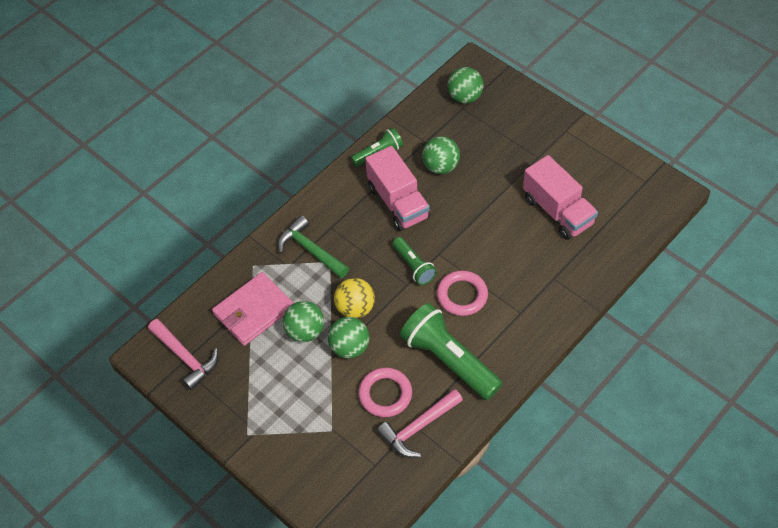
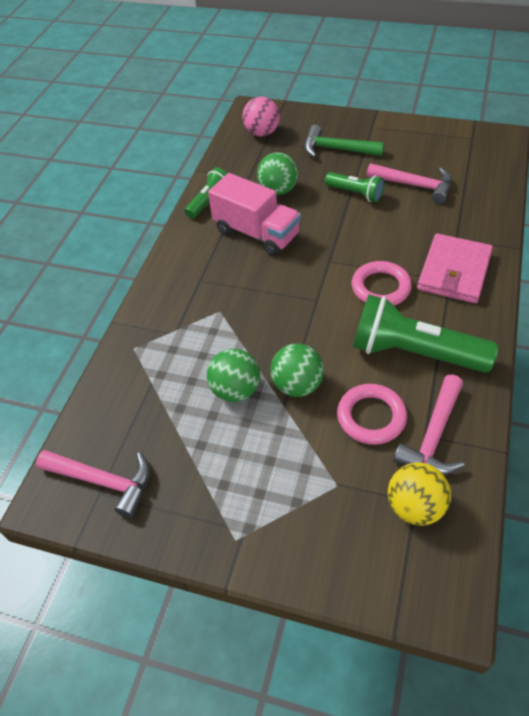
camera: 25 degrees left, 5 degrees down
pink wallet [212,272,294,346] -> pink wallet moved to [417,234,493,303]
green hammer [278,216,349,278] -> green hammer moved to [304,125,384,158]
yellow ball [334,278,375,318] -> yellow ball moved to [388,462,451,526]
green flashlight [392,237,437,285] -> green flashlight moved to [325,172,384,202]
green ball [447,67,484,104] -> pink ball [242,97,280,136]
pink truck [523,155,598,240] -> pink hammer [367,163,452,204]

